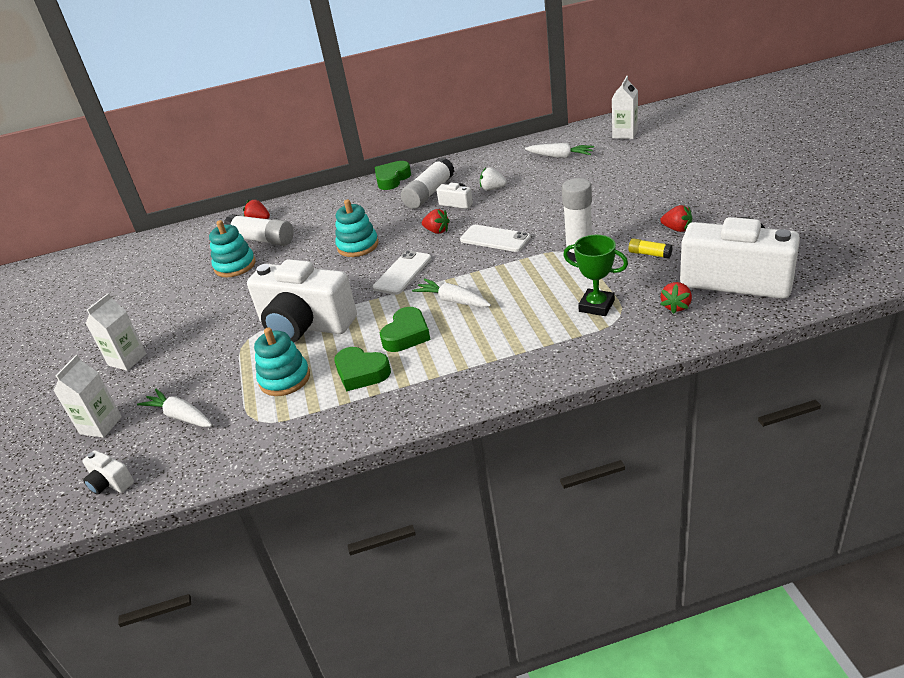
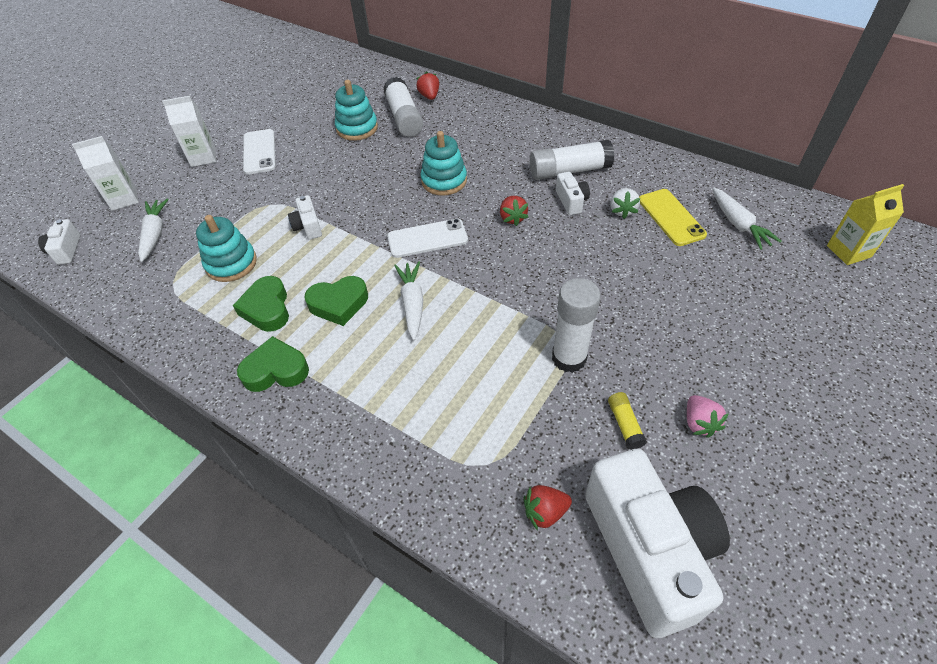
camera: 45 degrees right, 15 degrees up
white camera [247,259,357,343] -> white camera [288,195,322,240], size x0.41
green heart [375,161,411,190] -> green heart moved to [237,336,309,392]
white phone [460,225,531,252] -> white phone moved to [243,129,276,175]
white strawberry [480,167,507,190] -> white strawberry turned 150 degrees counterclockwise [610,188,641,219]
green trophy [563,235,628,316] -> none
white carton [612,76,638,139] -> yellow carton [827,184,904,265]
red strawberry [660,205,692,232] -> pink strawberry [687,395,729,438]
none -> yellow phone [639,189,707,246]

